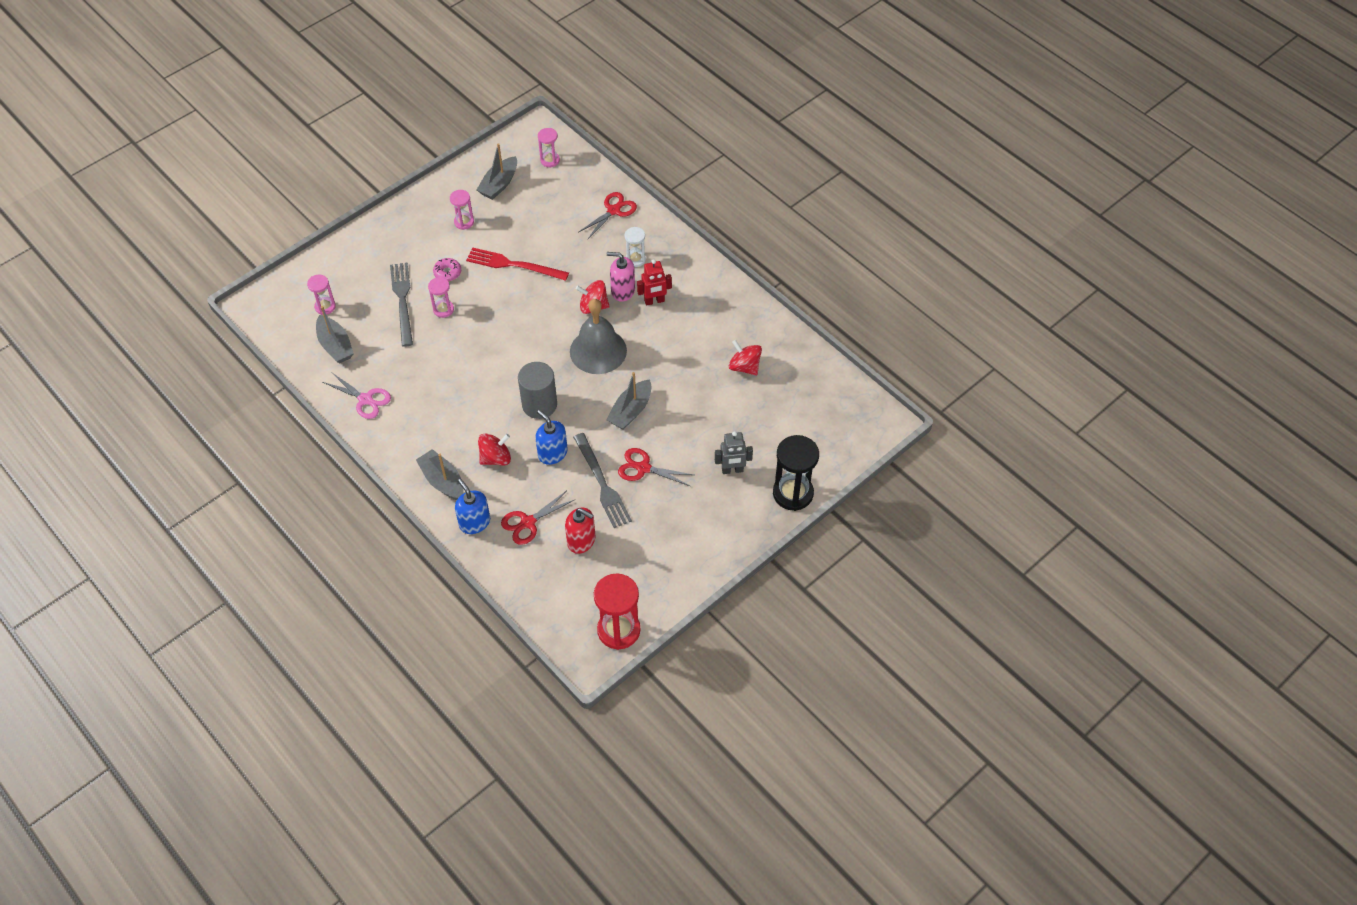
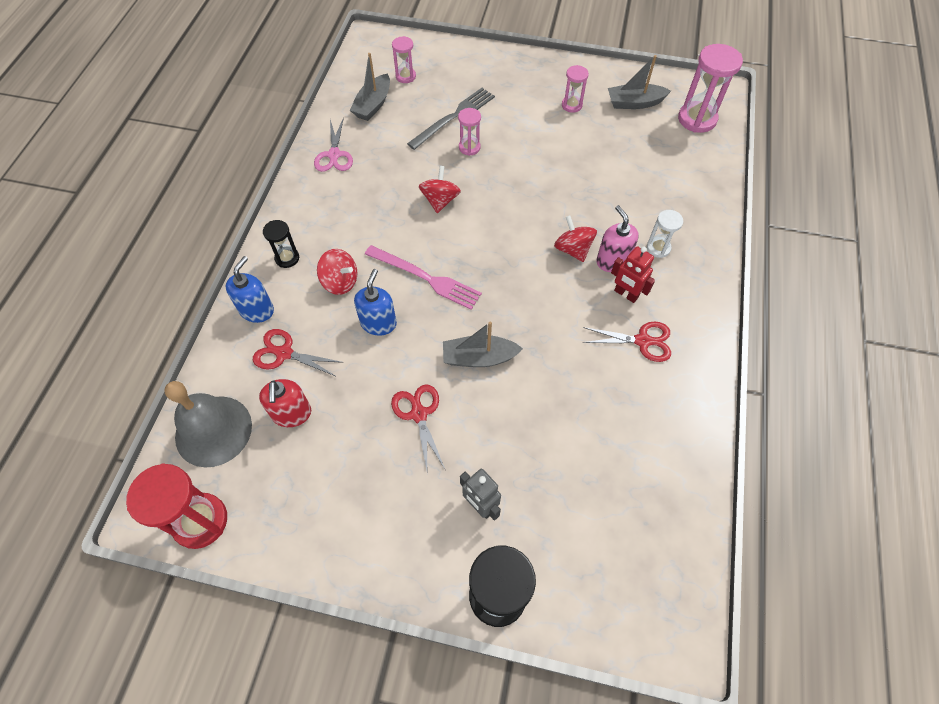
camera: 55 degrees right, 5 degrees up
grey boat [416,449,464,500] -> black hourglass [263,220,299,268]
pink donut [433,258,461,281] -> none
red fork [466,247,569,281] -> none
grey cylinder [518,362,557,419] -> pink fork [365,245,482,310]
pink hourglass [538,128,560,167] -> pink hourglass [678,44,743,133], size x1.81
grey bell [570,299,627,374] -> grey bell moved to [165,381,252,468]
grey fork [573,433,632,528] -> none
red scissors [578,192,637,240] -> red scissors moved to [582,322,671,362]
red spinning top [729,340,762,375] -> red spinning top moved to [419,166,461,213]

